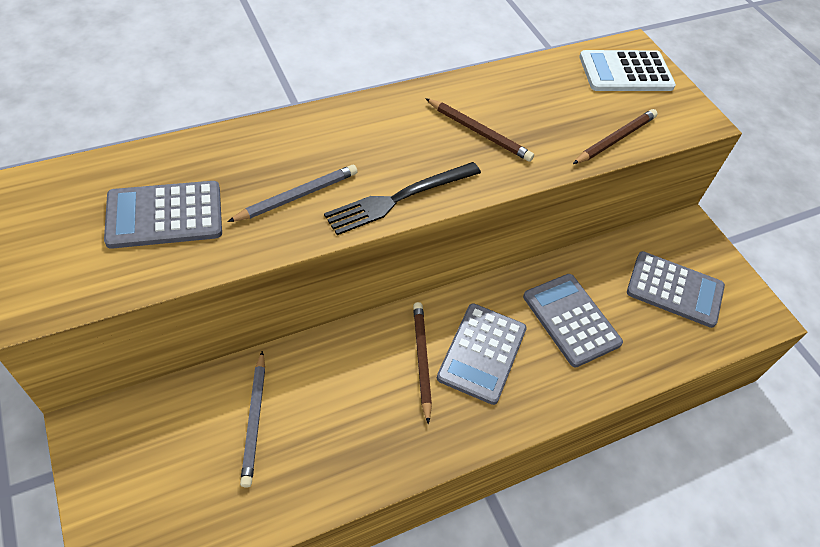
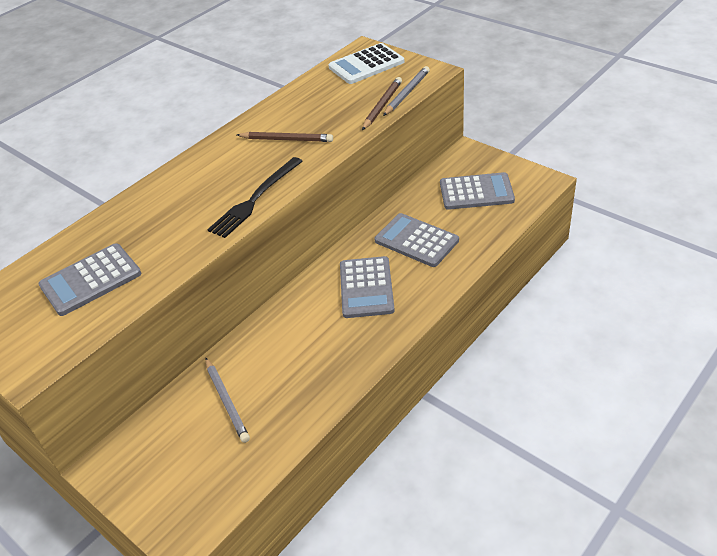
camera: 15 degrees left, 10 degrees down
grey pencil [227,165,358,222] -> grey pencil moved to [383,66,430,116]
brown pencil [413,302,432,424] -> none

